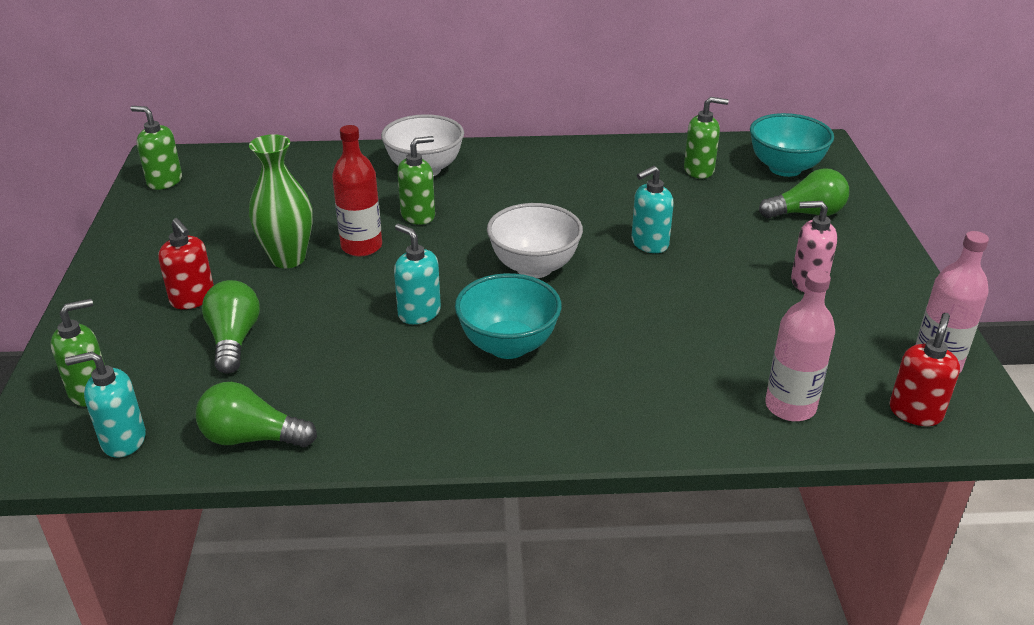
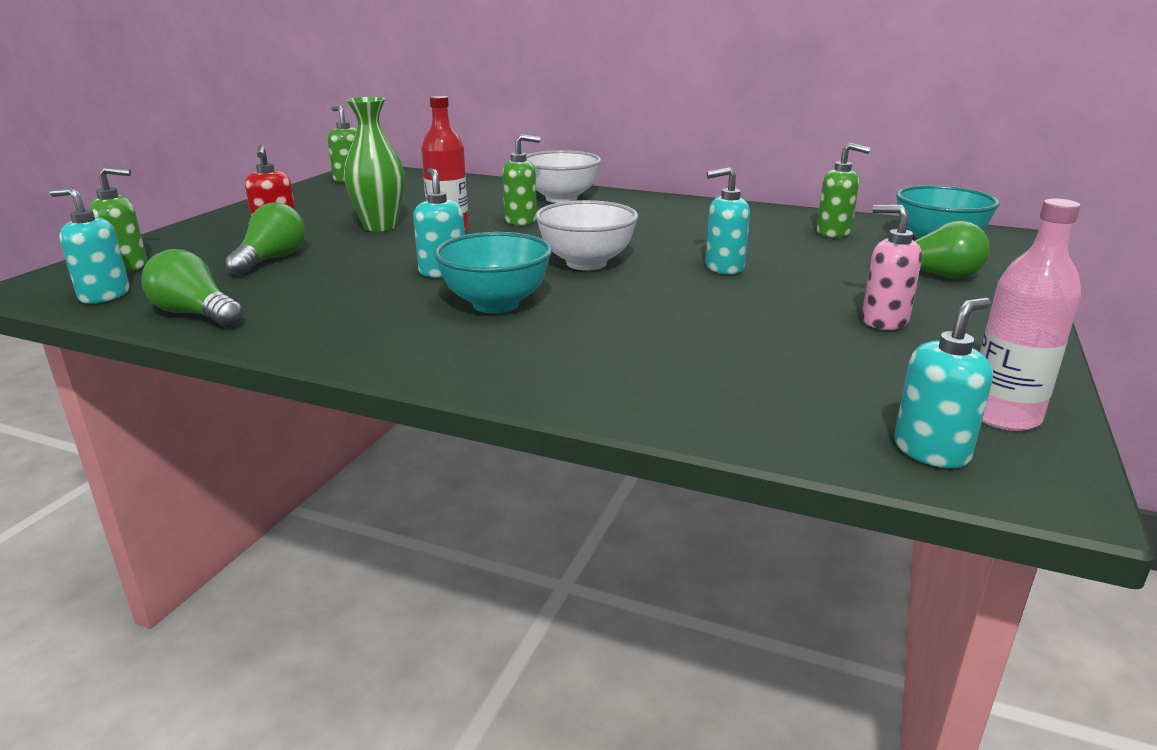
camera: 25 degrees right, 10 degrees down
pink bottle [765,270,835,421] -> none
red soap dispenser [890,313,960,426] -> turquoise soap dispenser [894,298,993,468]

